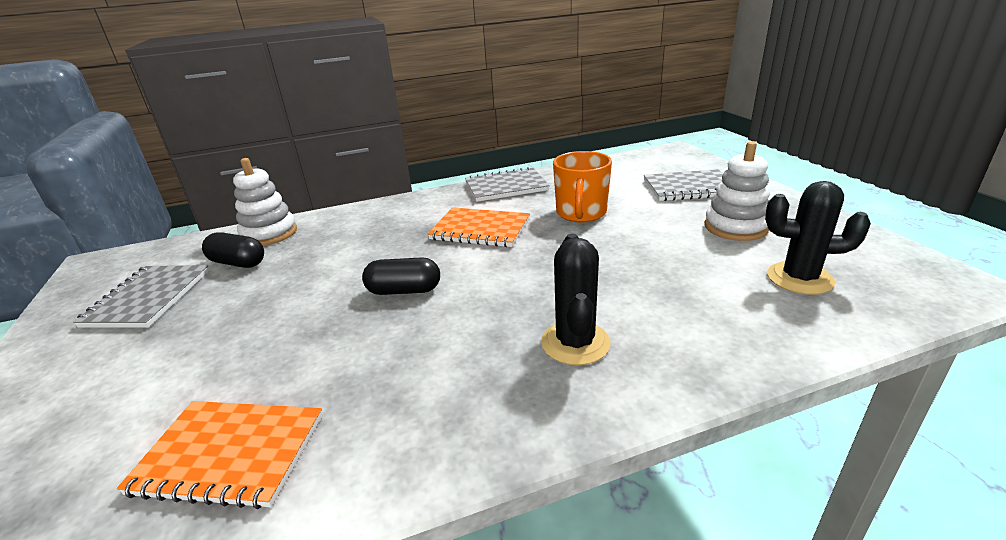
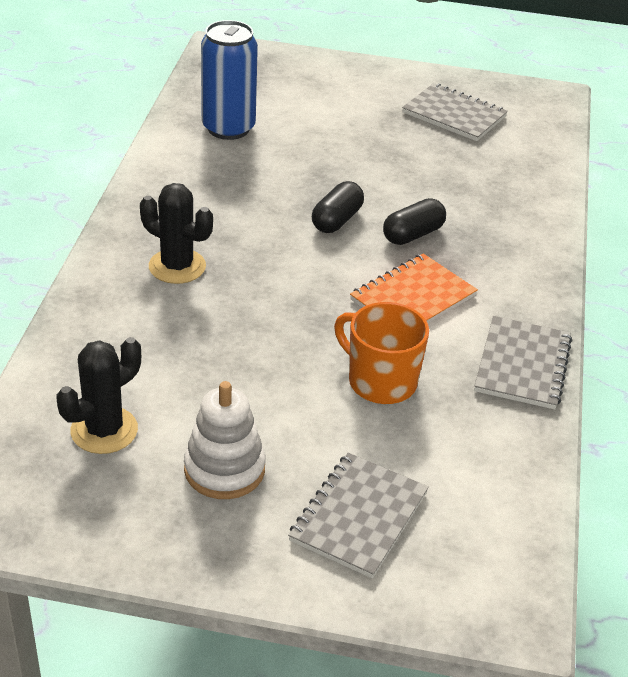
camera: 115 degrees right, 10 degrees up
orange notebook [117,401,323,509] -> blue can [201,20,258,140]
black capsule [202,232,264,268] -> black capsule moved to [383,198,446,245]
white stacking toy [233,158,297,246] -> none

